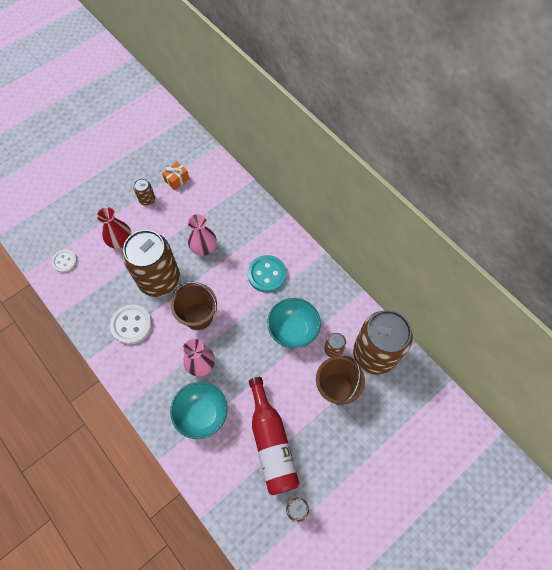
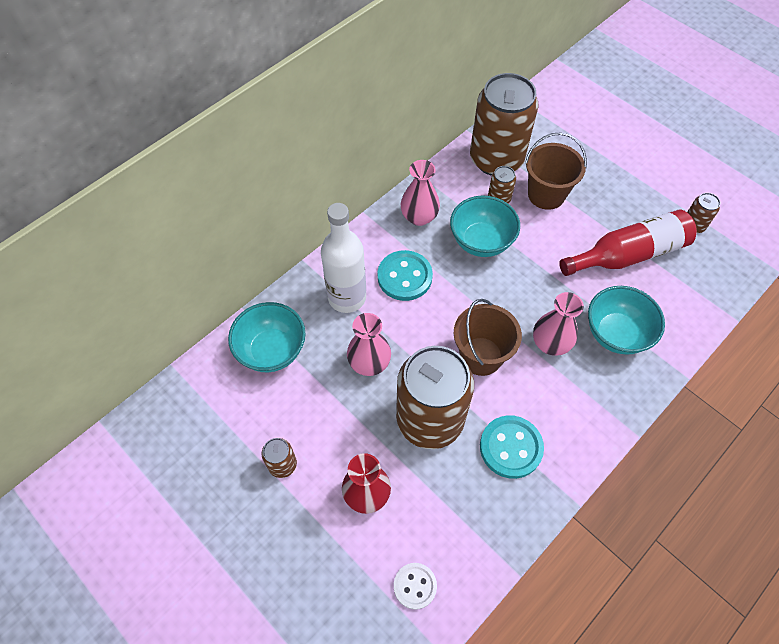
camera: 95 degrees left, 5 degrees down
white button [110,304,152,345] -> turquoise button [480,415,544,479]
orange gift [162,162,189,190] -> none
none -> turquoise bowl [228,302,306,372]
none -> white bottle [321,203,366,313]
none -> pink vase [401,160,440,226]

